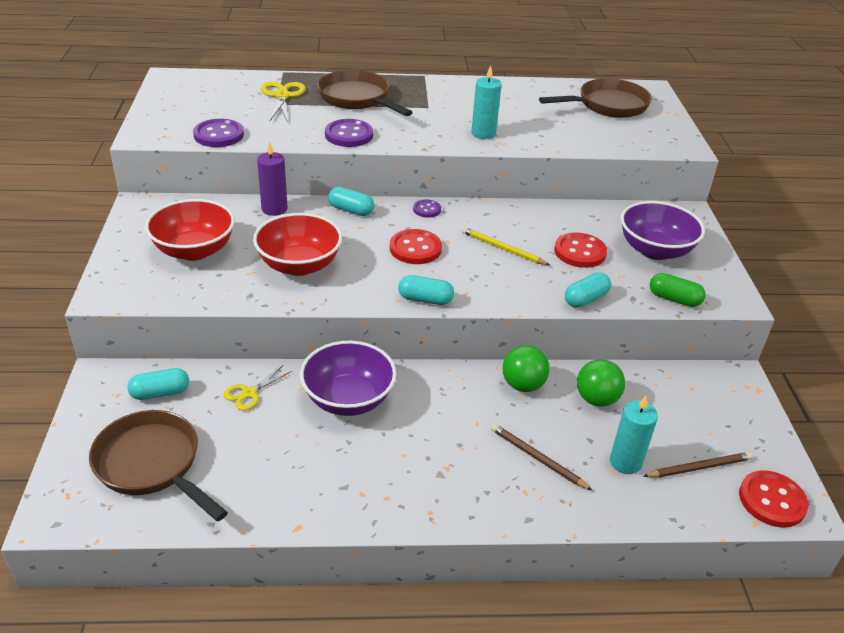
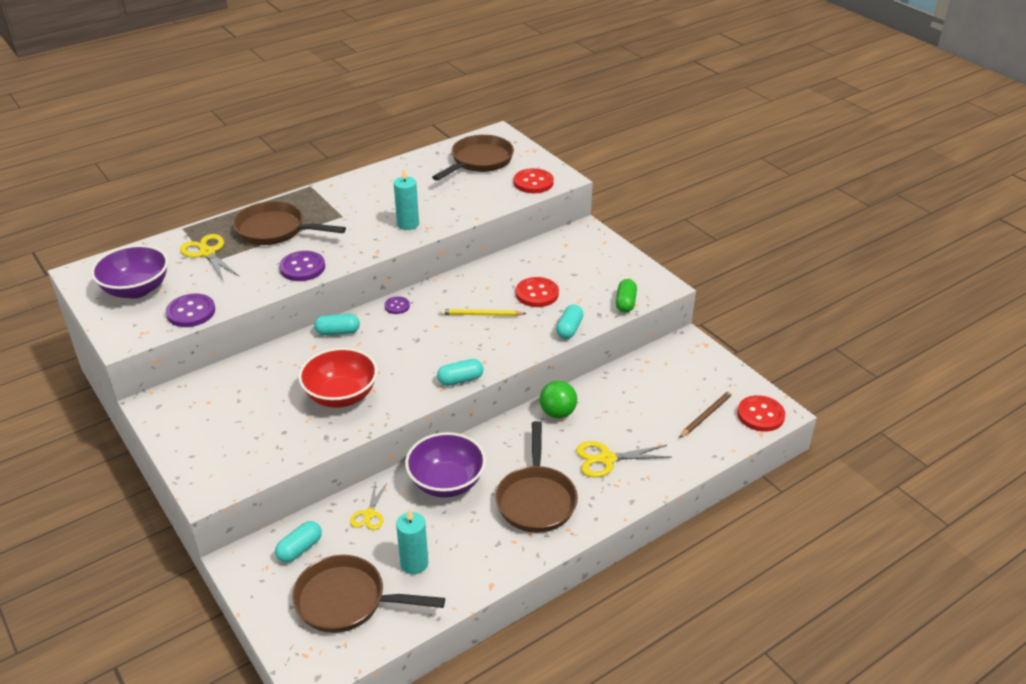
camera: 30 degrees left, 0 degrees up
red bowl [145,199,235,261] -> none
purple candle [257,141,288,216] -> none
red button [390,229,442,264] -> red button moved to [514,168,554,193]
brown pencil [491,424,593,491] -> yellow scissors [576,441,672,478]
green ball [577,359,625,407] -> none
turquoise candle [610,396,658,474] -> turquoise candle moved to [396,509,428,574]
purple bowl [620,201,705,260] -> purple bowl moved to [91,245,168,299]
green capsule [650,273,706,307] -> green capsule turned 75 degrees counterclockwise [616,279,637,313]
none -> brown pan [495,421,578,533]

